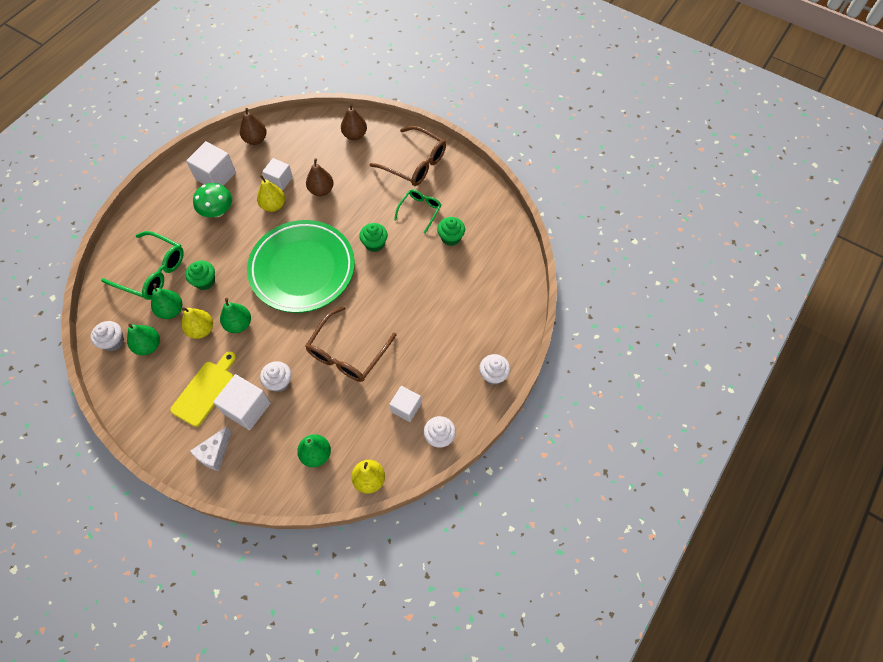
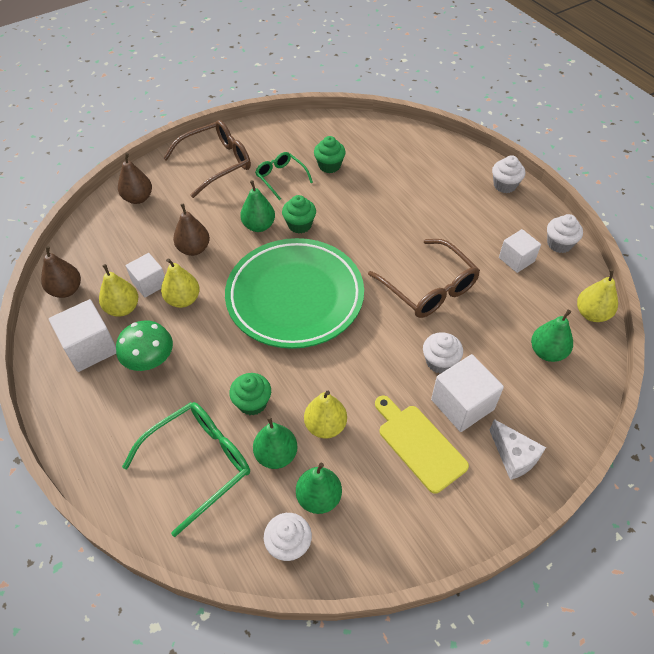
camera: 65 degrees left, 10 degrees down
green pear [220,298,251,333] -> green pear moved to [240,180,275,232]
none -> yellow pear [99,264,138,317]

